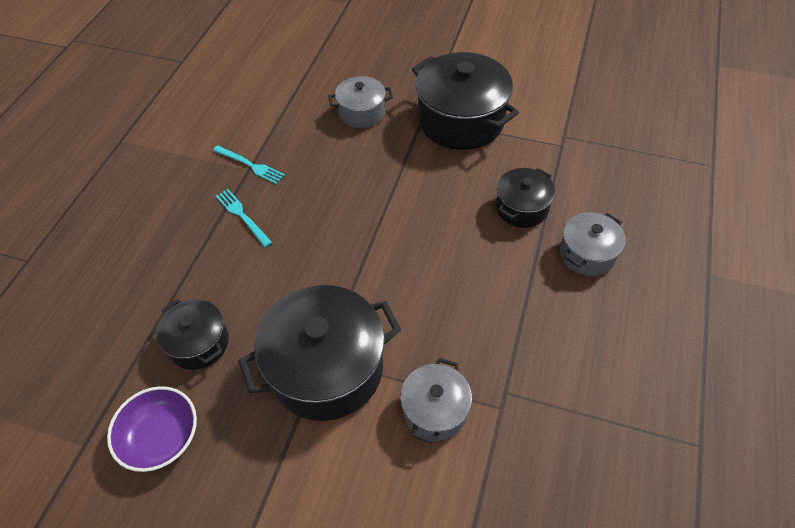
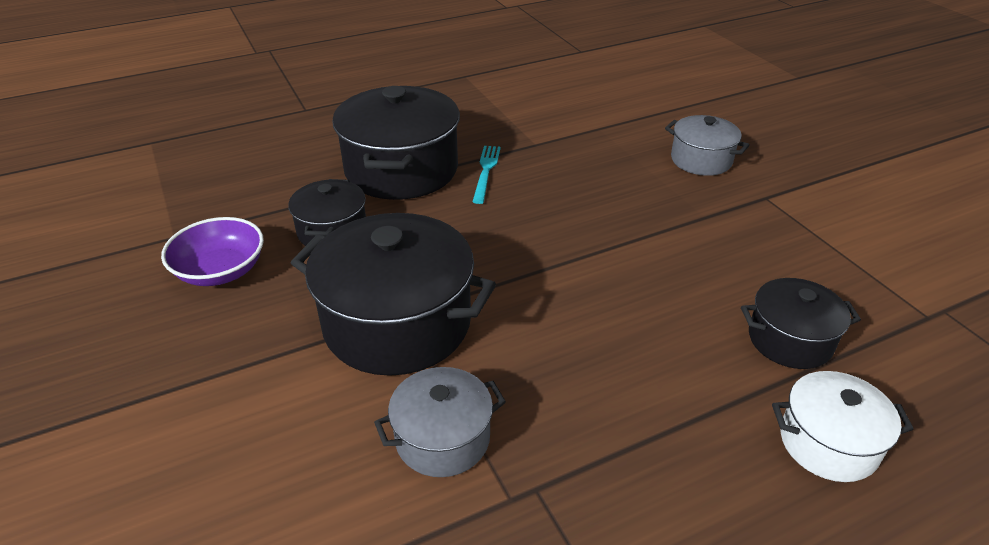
camera: 45 degrees right, 15 degrees down
turquoise fork [213,145,285,184] -> none
black pot [412,52,519,150] -> black pot moved to [332,86,460,200]
grey pot [560,212,626,276] -> white pot [772,371,914,482]

